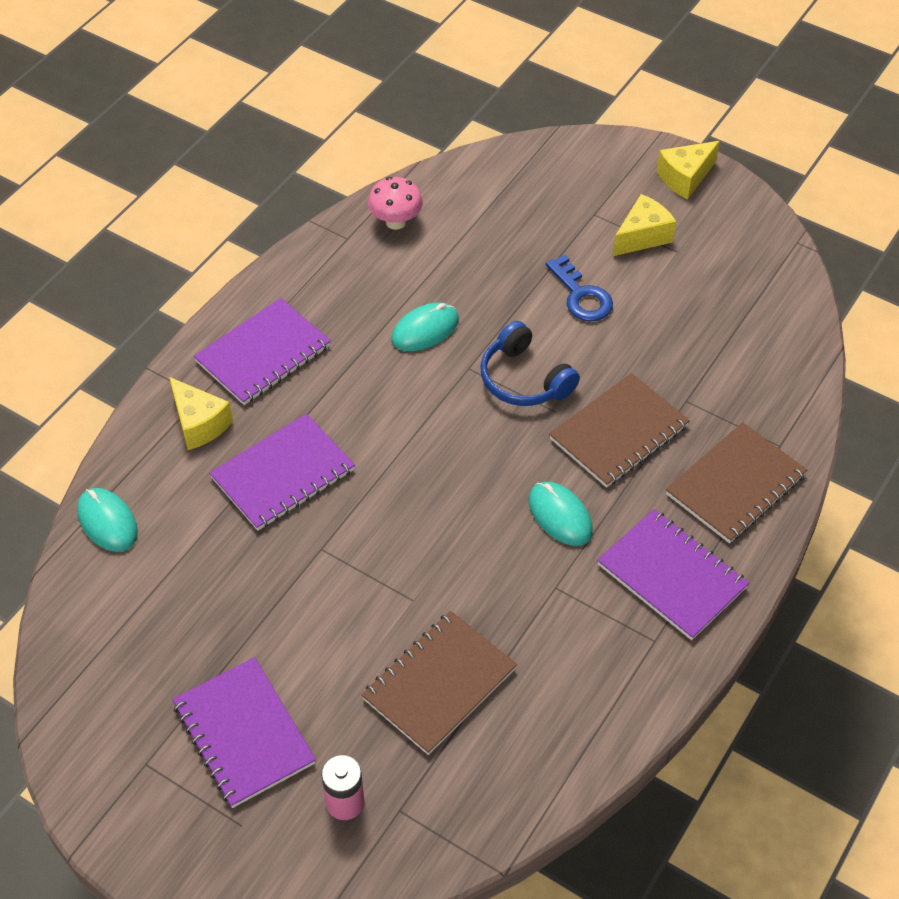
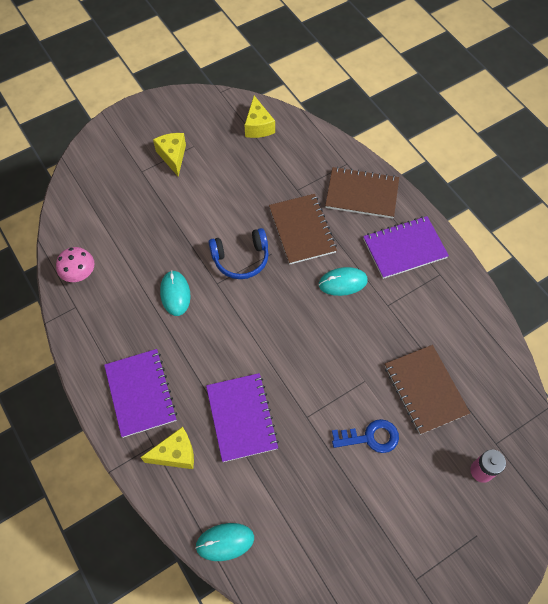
camera: 65 degrees left, 10 degrees up
purple notebook [172,657,316,808] -> none
blue key [546,255,613,321] -> blue key moved to [332,419,399,453]
yellow cheese [657,141,720,199] -> yellow cheese moved to [245,96,275,138]
brown notebook [666,422,807,543] -> brown notebook turned 60 degrees counterclockwise [325,167,399,218]

